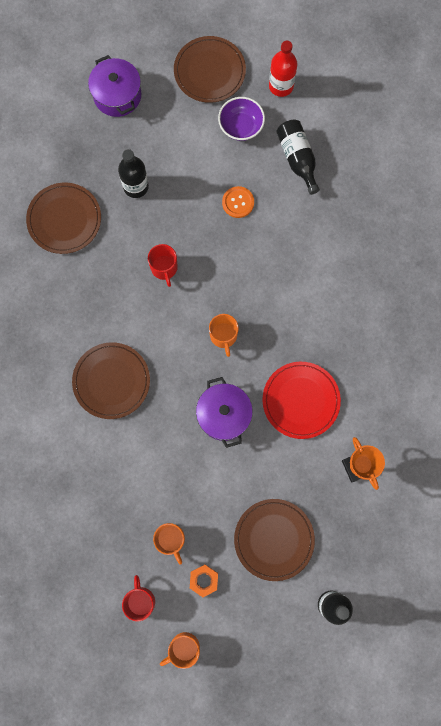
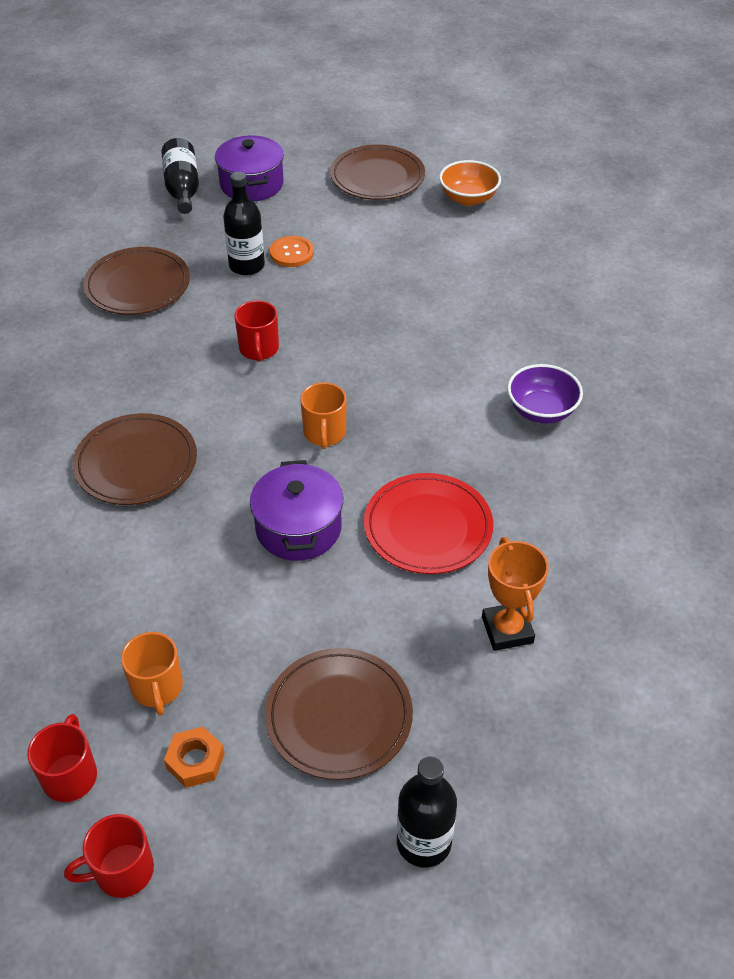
camera: 10 degrees right, 30 degrees down
orange mug [160,632,200,669] -> red mug [64,814,154,898]
purple bowl [218,97,265,141] -> purple bowl moved to [507,364,583,423]
orange button [222,186,254,218] -> orange button moved to [270,236,314,267]
red bottle [269,41,297,97] -> orange bowl [439,160,501,206]
black bottle [276,120,320,195] -> black bottle moved to [161,138,199,214]

